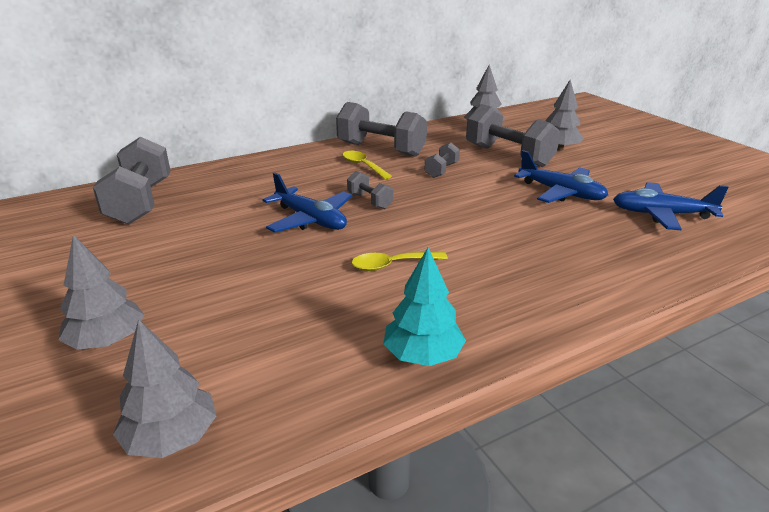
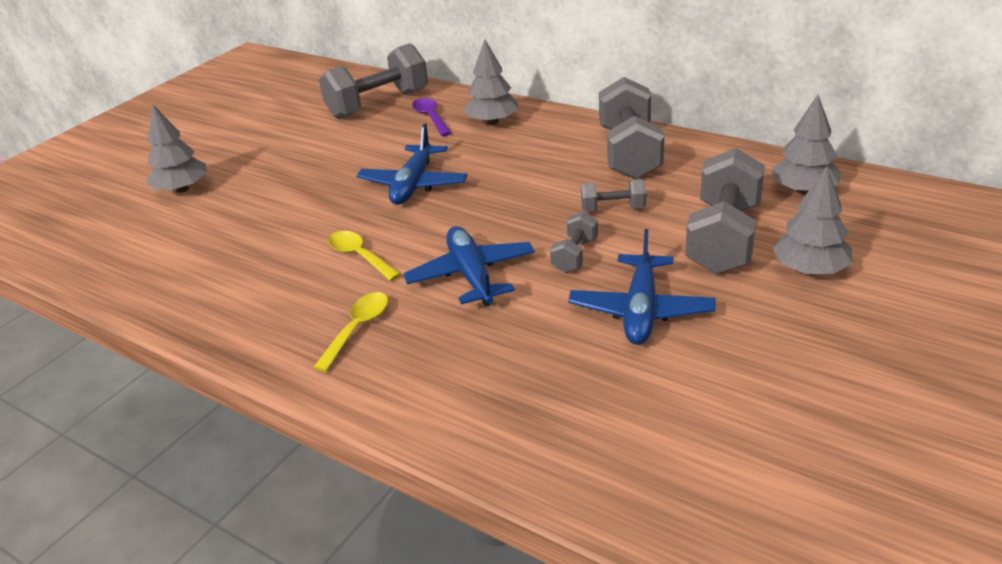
camera: 65 degrees right, 5 degrees up
grey tree [113,319,217,458] -> grey tree moved to [463,39,518,125]
yellow spoon [343,151,392,179] -> yellow spoon moved to [313,292,388,372]
grey dumbbell [347,171,393,209] -> grey dumbbell moved to [550,211,598,273]
turquoise tree [383,248,466,366] -> none
blue plane [613,182,729,230] -> blue plane moved to [403,226,535,306]
none -> purple spoon [412,98,451,136]

